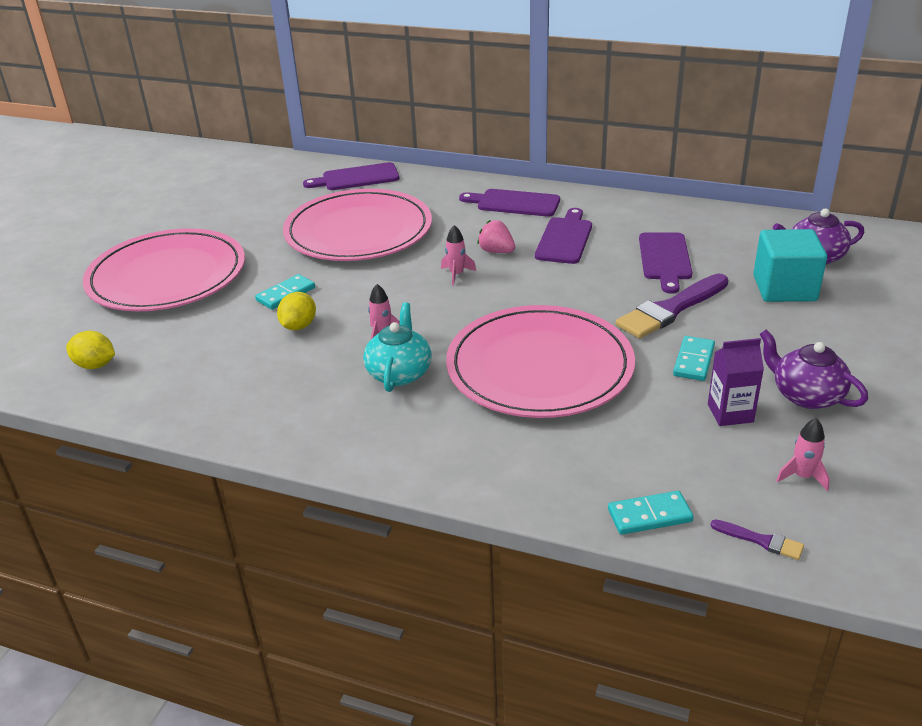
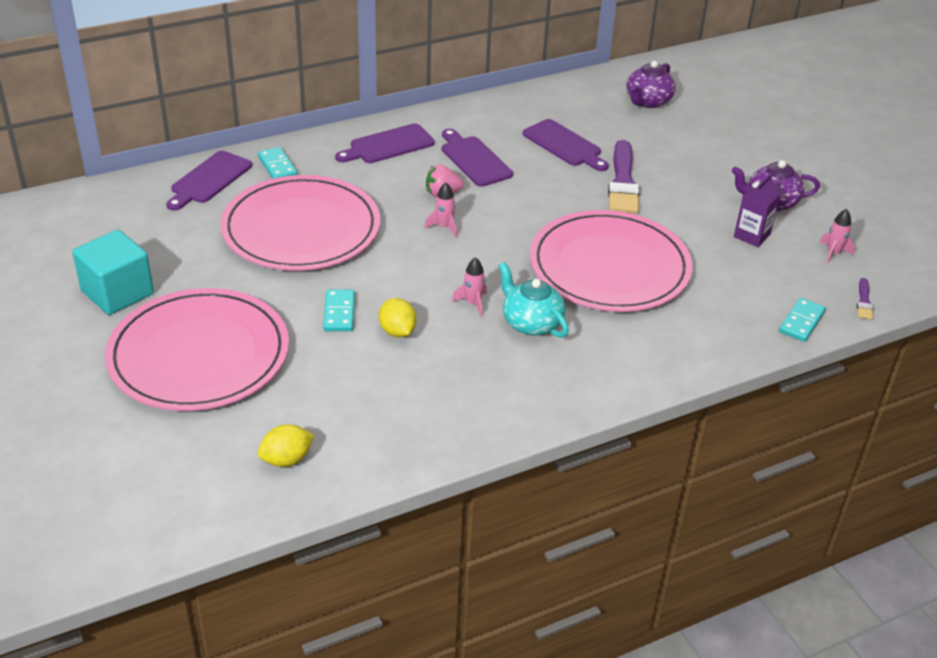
camera: 50 degrees left, 5 degrees up
turquoise domino [673,336,715,381] -> turquoise domino moved to [258,147,297,179]
purple brush [711,519,804,560] -> purple brush turned 120 degrees clockwise [857,278,873,320]
turquoise cube [753,229,827,302] -> turquoise cube moved to [72,230,154,315]

